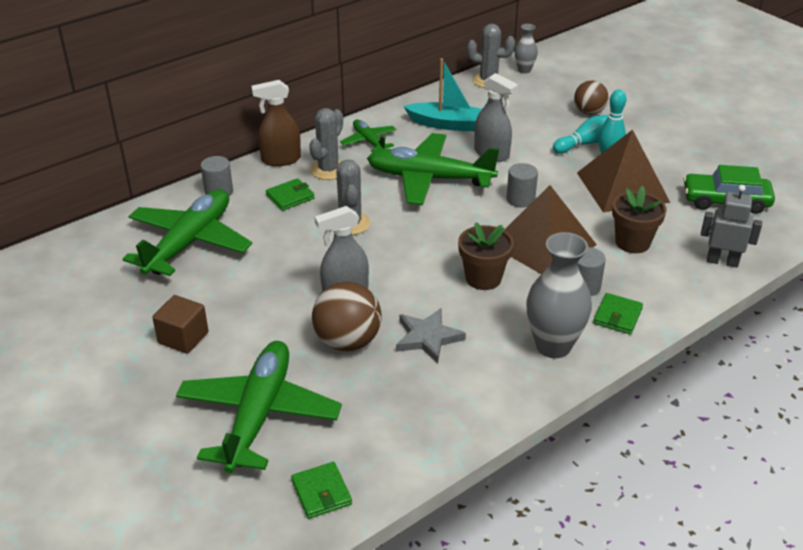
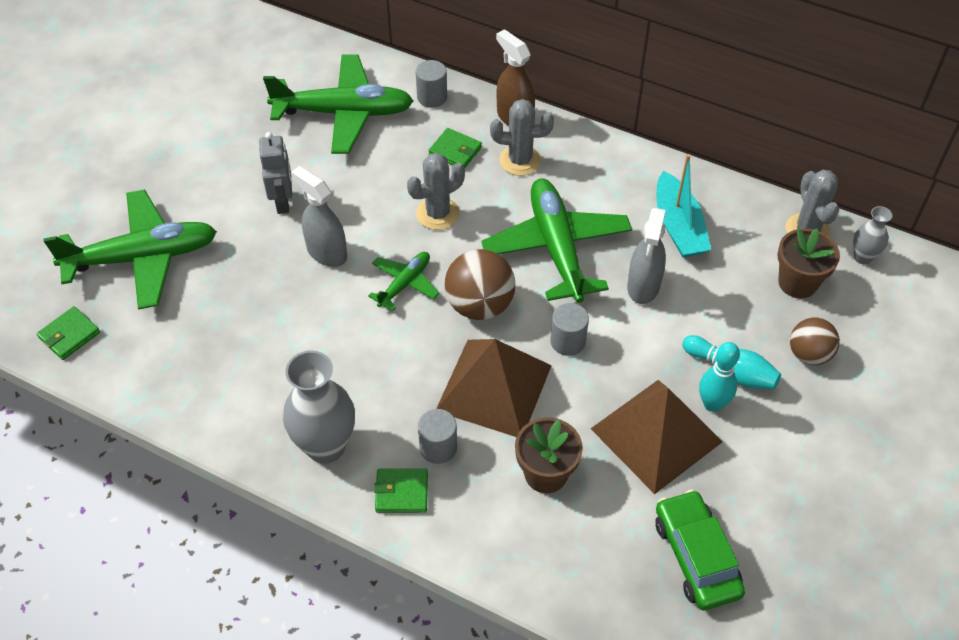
camera: 65 degrees right, 15 degrees up
brown cube [152,295,208,354] -> none
brown ball [312,282,382,351] -> brown ball moved to [445,249,515,320]
green plane [340,119,397,152] -> green plane moved to [368,252,440,311]
grey star [396,308,466,363] -> none
brown flower pot [458,222,514,290] -> brown flower pot moved to [778,228,840,298]
grey robot [701,185,762,267] -> grey robot moved to [259,132,292,214]

